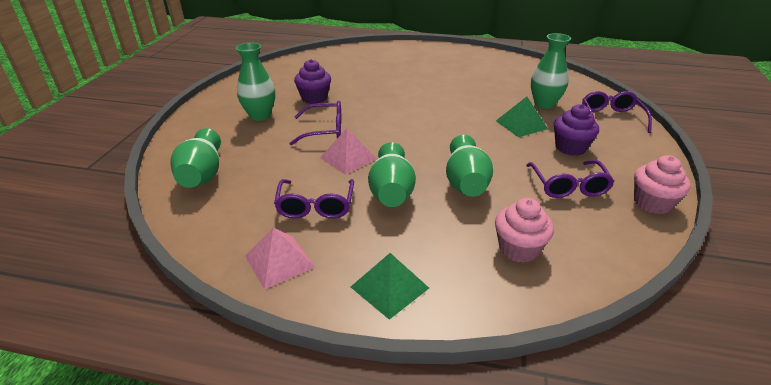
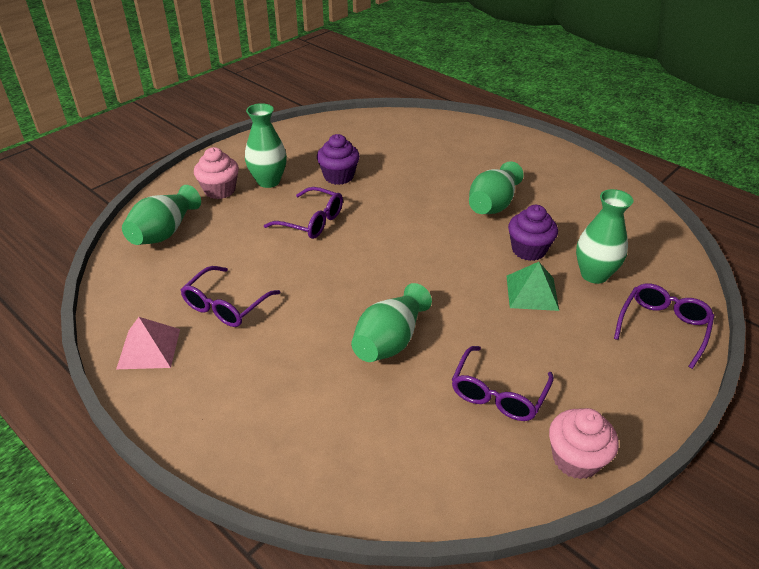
camera: 30 degrees right, 5 degrees up
pink pyramid [320,128,377,175] -> none
green pyramid [351,253,429,320] -> none
green vase [368,142,416,207] -> green vase moved to [469,161,524,214]
pink cupcake [495,198,554,263] -> pink cupcake moved to [194,147,239,199]
purple cupcake [554,104,599,156] -> purple cupcake moved to [508,205,558,261]

